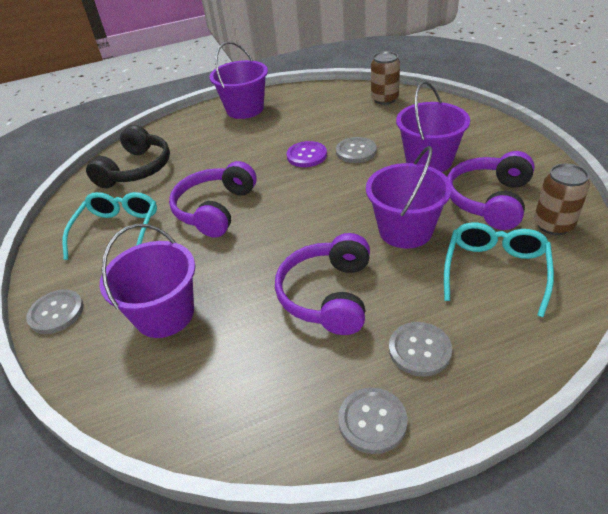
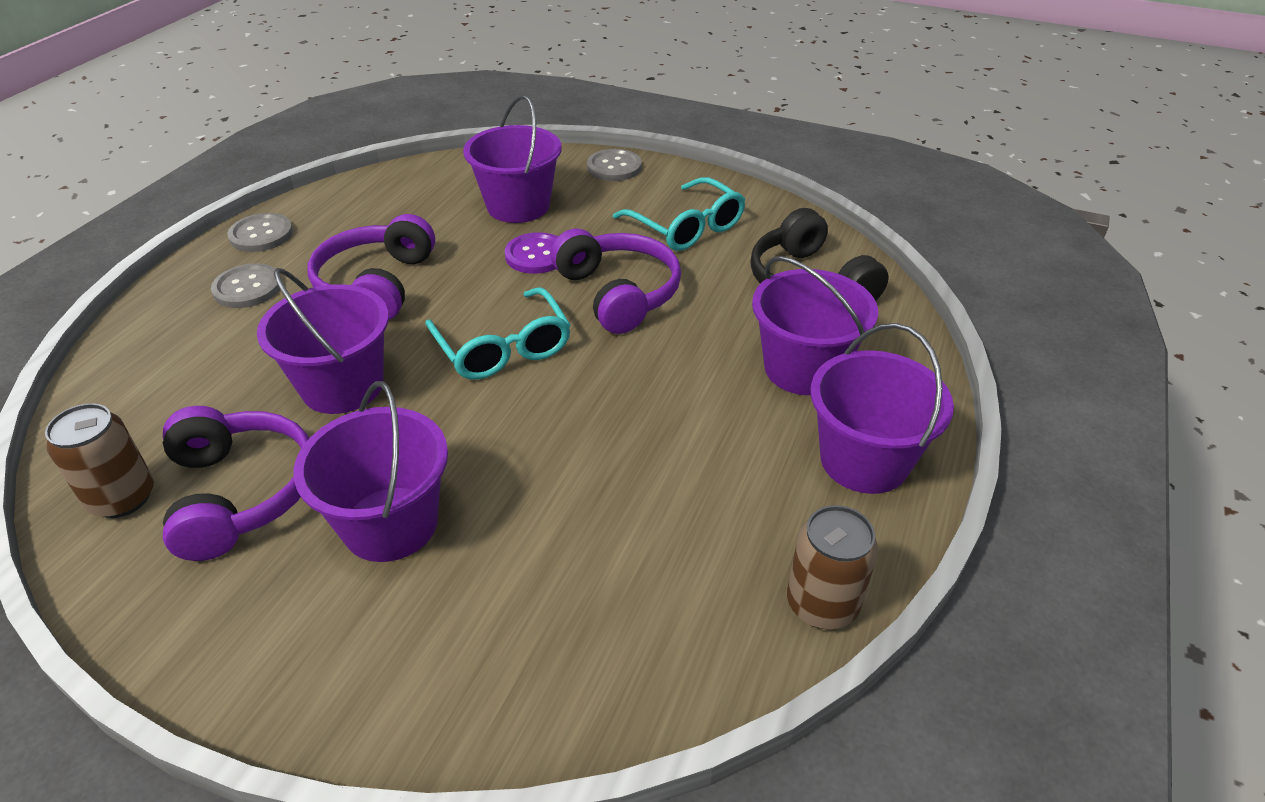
camera: 130 degrees right, 0 degrees up
purple headphones [275,233,370,335] -> purple headphones turned 135 degrees counterclockwise [308,214,435,320]
purple button [287,141,327,167] -> purple button moved to [505,232,558,274]
grey button [336,137,377,163] -> none
brown can [371,51,400,105] -> brown can moved to [787,505,878,629]
turquoise glasses [444,222,554,317] -> turquoise glasses moved to [425,287,571,380]
none -> purple bucket [752,256,878,395]

